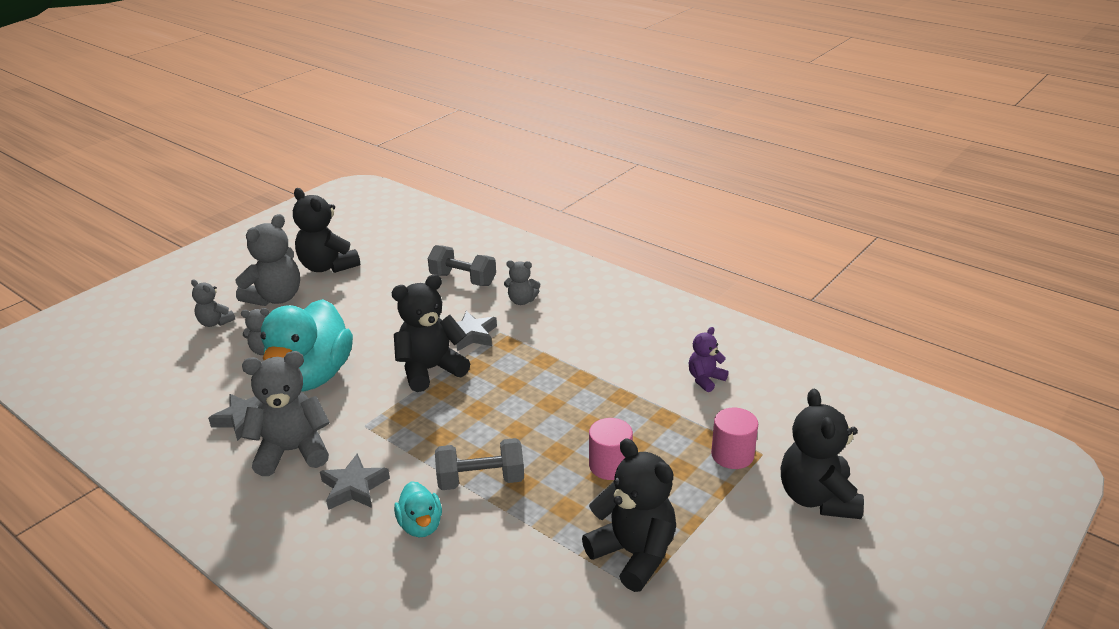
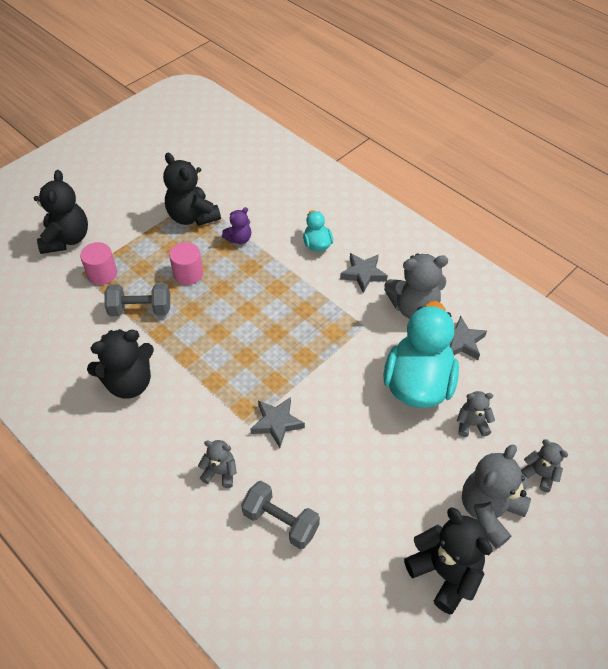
camera: 175 degrees left, 20 degrees up
black teddy bear [391,274,470,392] -> black teddy bear moved to [87,329,154,399]
grey dumbbell [435,438,524,490] -> grey dumbbell moved to [104,283,170,316]
purple teddy bear [689,327,728,392] -> purple teddy bear moved to [222,207,251,244]

